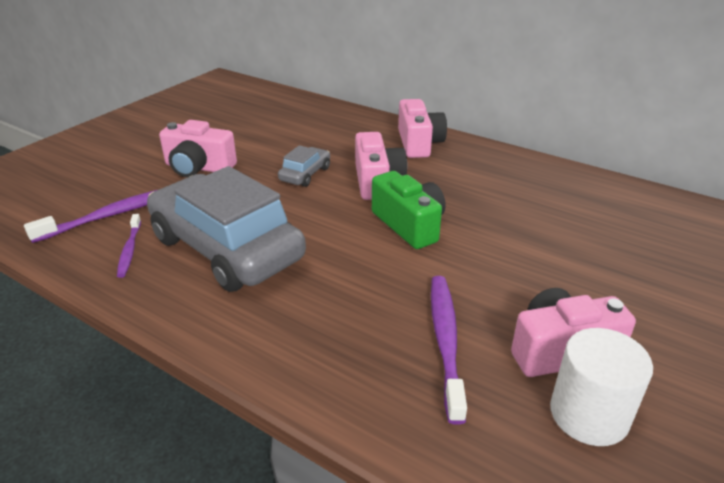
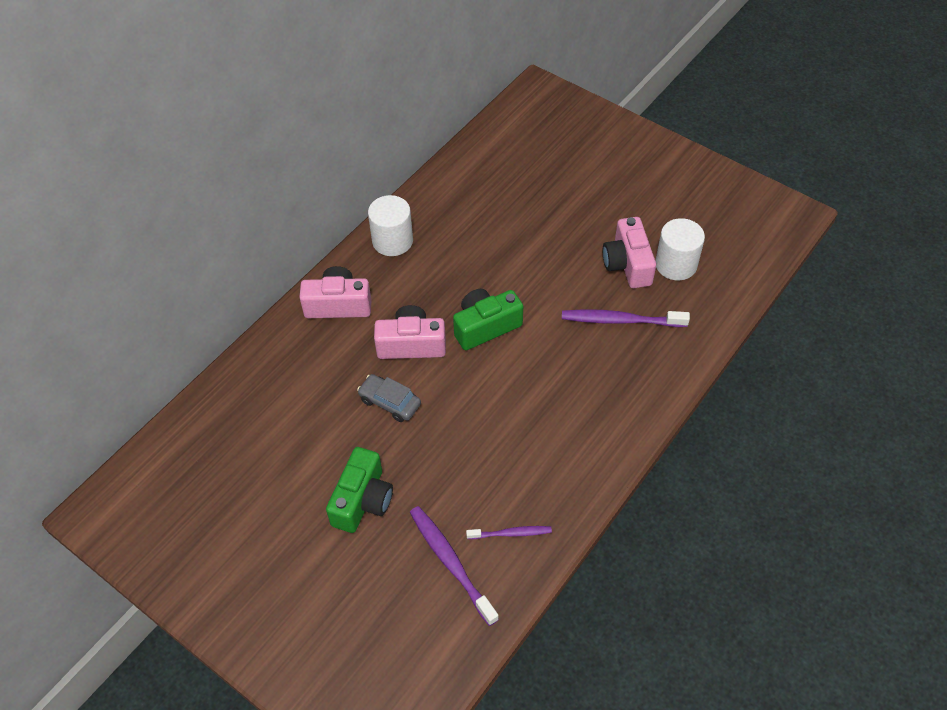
camera: 85 degrees left, 20 degrees up
grey car [147,166,306,292] -> none
pink camera [159,120,237,177] -> green camera [326,447,393,533]
none -> white cylinder [368,195,413,256]

